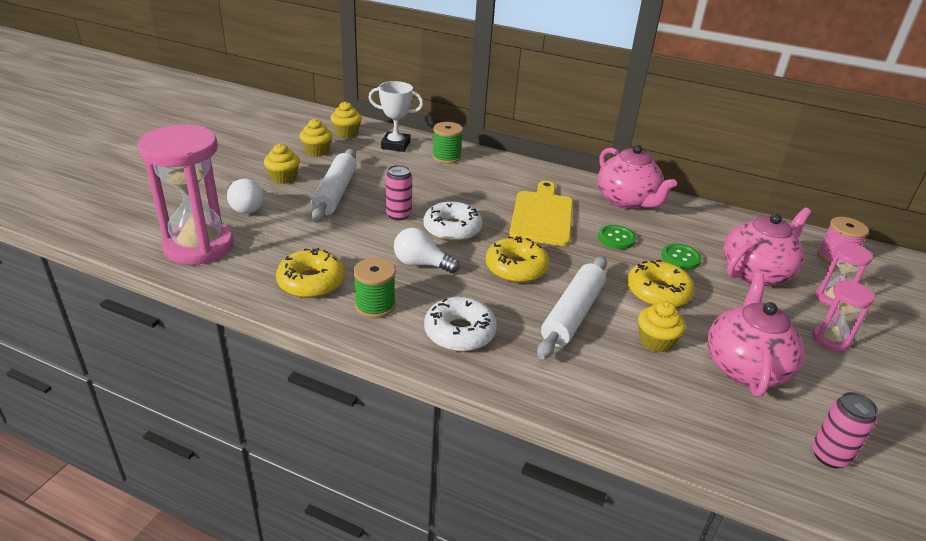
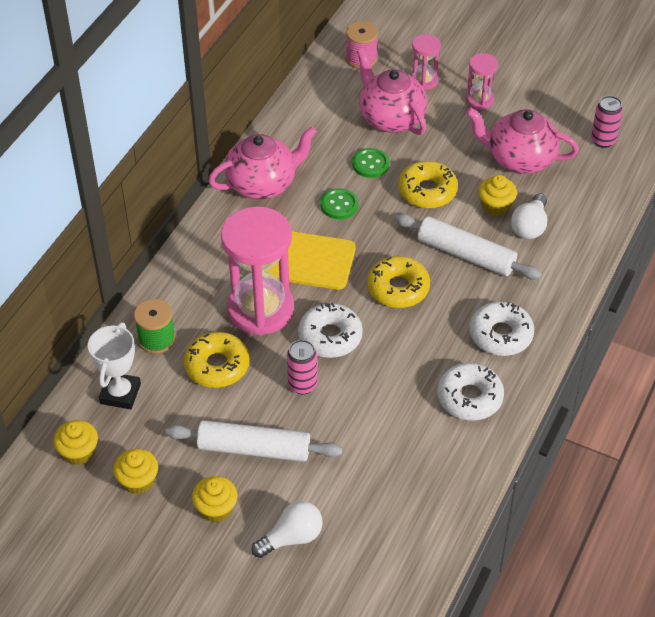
camera: 85 degrees left, 15 degrees up
pink hourglass [138,125,233,265] -> pink hourglass moved to [221,206,294,335]
yellow donut [276,248,345,298] -> yellow donut moved to [184,332,249,388]
green spool [353,258,396,318] -> white donut [437,363,504,420]
white light bulb [394,227,460,273] -> white light bulb moved to [511,193,547,239]

